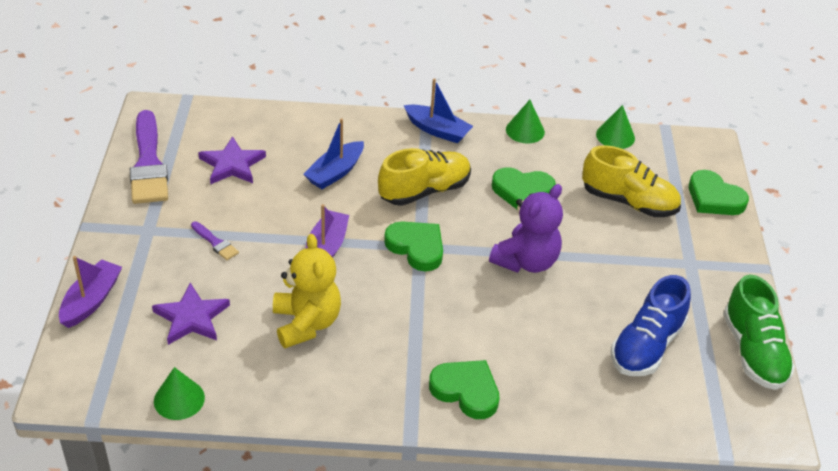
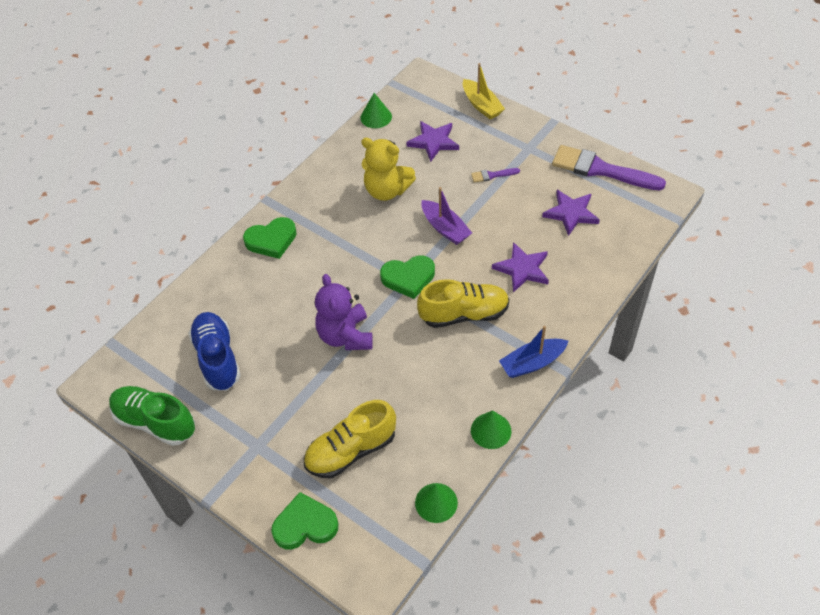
camera: 130 degrees right, 10 degrees up
purple boat [59,256,122,328] -> yellow boat [463,63,505,119]
blue boat [303,118,364,189] -> purple star [492,242,549,293]
yellow shoe [378,148,471,206] -> yellow shoe turned 105 degrees counterclockwise [417,279,510,328]
green heart [492,167,556,209] -> none

